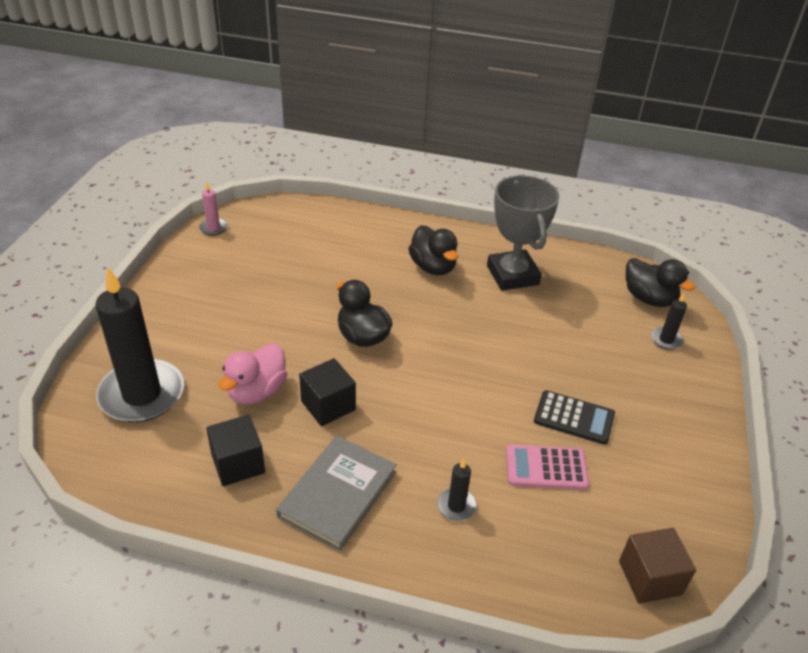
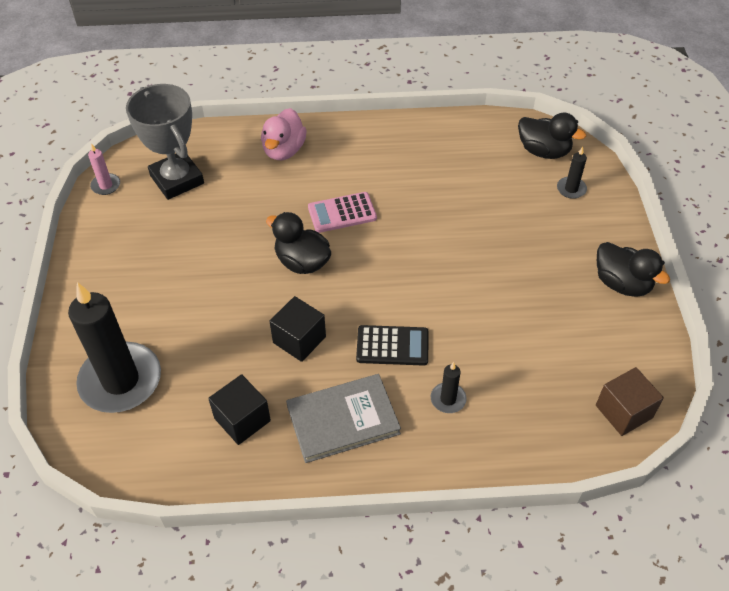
camera: 15 degrees left, 10 degrees up
pink duck [219,343,287,404] -> pink duck moved to [261,108,307,160]
grey book [276,436,397,551] -> grey book turned 60 degrees clockwise [286,374,401,463]
black duck [408,225,458,275] -> black duck moved to [597,242,670,297]
grey trophy [487,175,560,291] -> grey trophy moved to [126,84,204,200]
pink calculator [506,444,589,490] -> pink calculator moved to [308,192,377,233]
black calculator [534,390,615,445] -> black calculator moved to [356,325,428,366]

